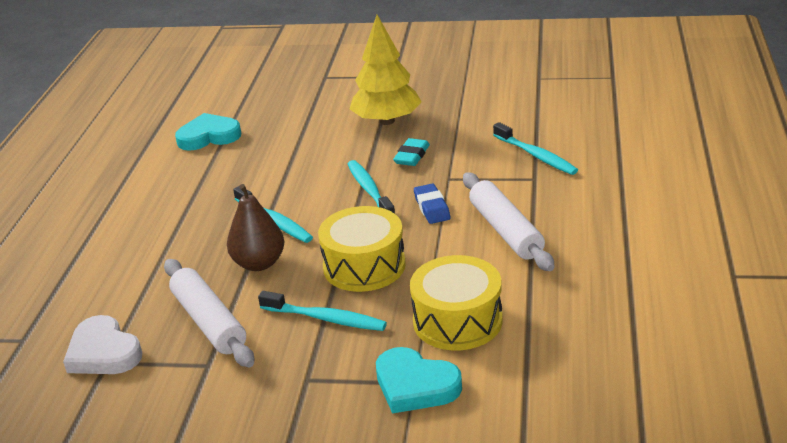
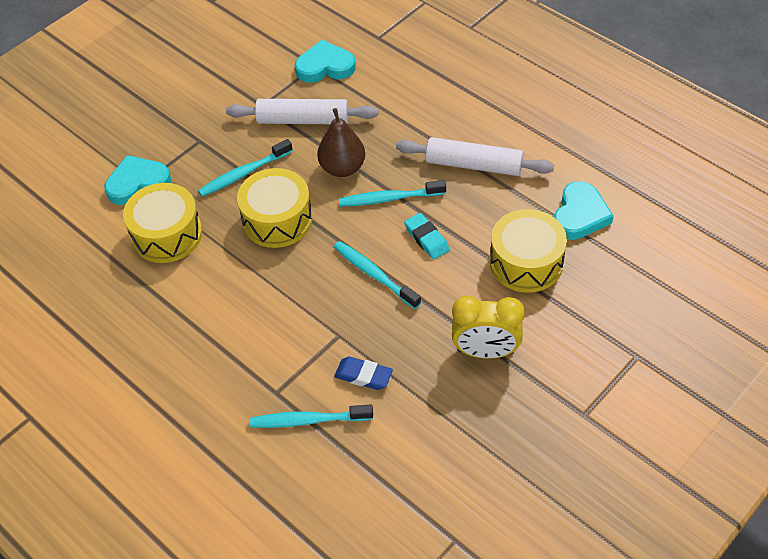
camera: 125 degrees right, 20 degrees up
white heart [63,315,142,374] -> turquoise heart [295,40,356,83]
turquoise toothbrush [348,160,395,213] -> turquoise toothbrush turned 150 degrees counterclockwise [334,241,421,309]
yellow tree [350,15,422,125] -> yellow clock [452,296,525,359]
turquoise eraser [393,138,430,166] -> turquoise eraser moved to [404,213,450,259]
blue eraser [414,184,450,224] -> blue eraser moved to [334,356,393,390]
white rolling pin [463,172,555,271] -> white rolling pin moved to [396,137,554,176]
none -> yellow drum [490,209,567,293]

